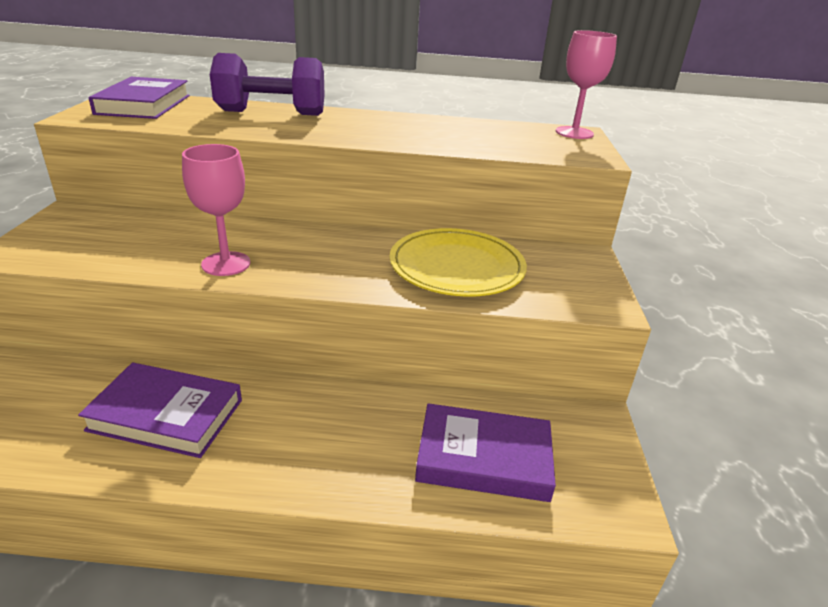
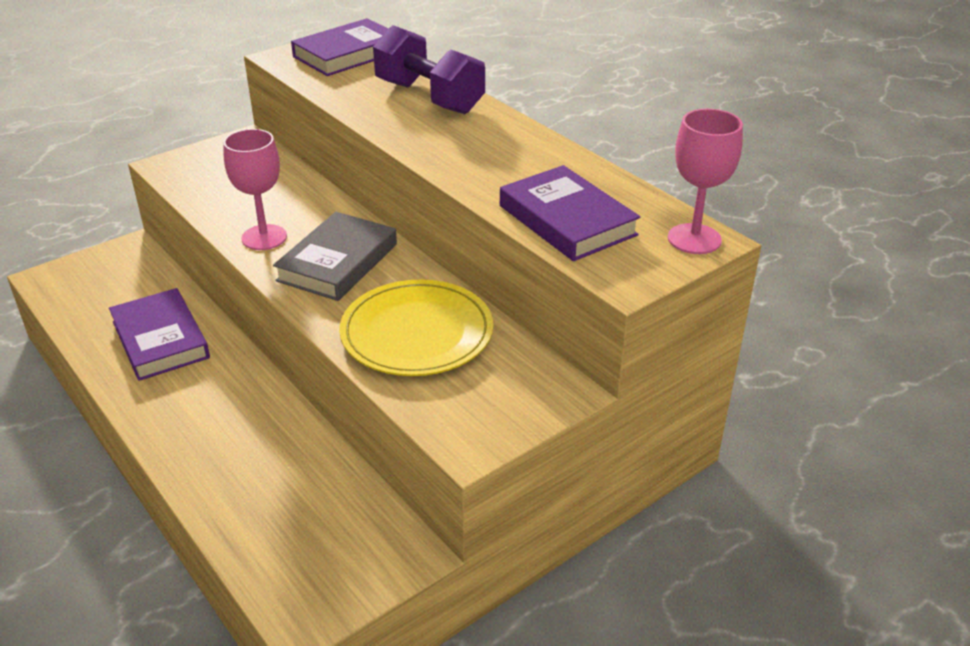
camera: 50 degrees right, 5 degrees up
purple book [415,403,556,502] -> purple book moved to [500,165,641,261]
none -> grey book [273,212,397,301]

